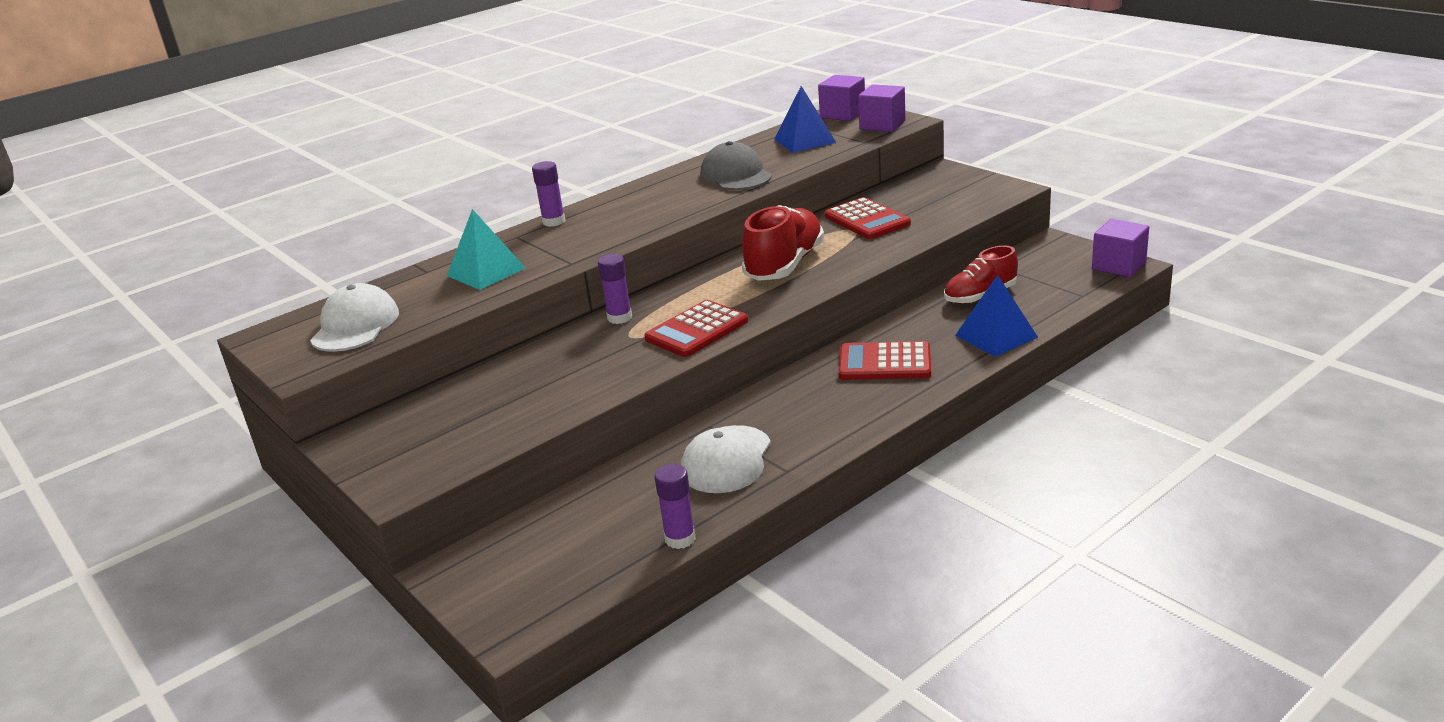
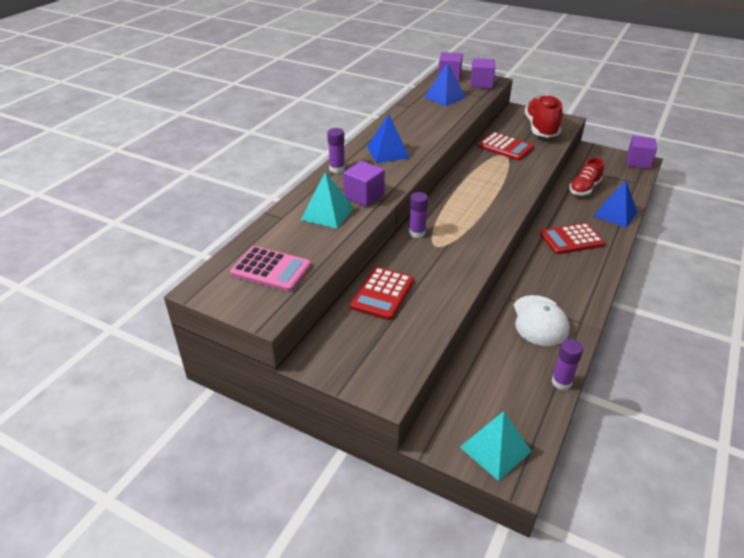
camera: 25 degrees left, 10 degrees up
white cap [310,283,399,352] -> pink calculator [230,246,311,292]
red calculator [644,300,748,357] -> red calculator moved to [350,267,414,320]
grey cap [701,141,772,190] -> none
red shoe [742,205,824,281] -> red shoe moved to [525,95,562,138]
none -> purple cube [343,161,385,207]
none -> blue pyramid [367,114,410,163]
none -> turquoise pyramid [460,411,532,481]

